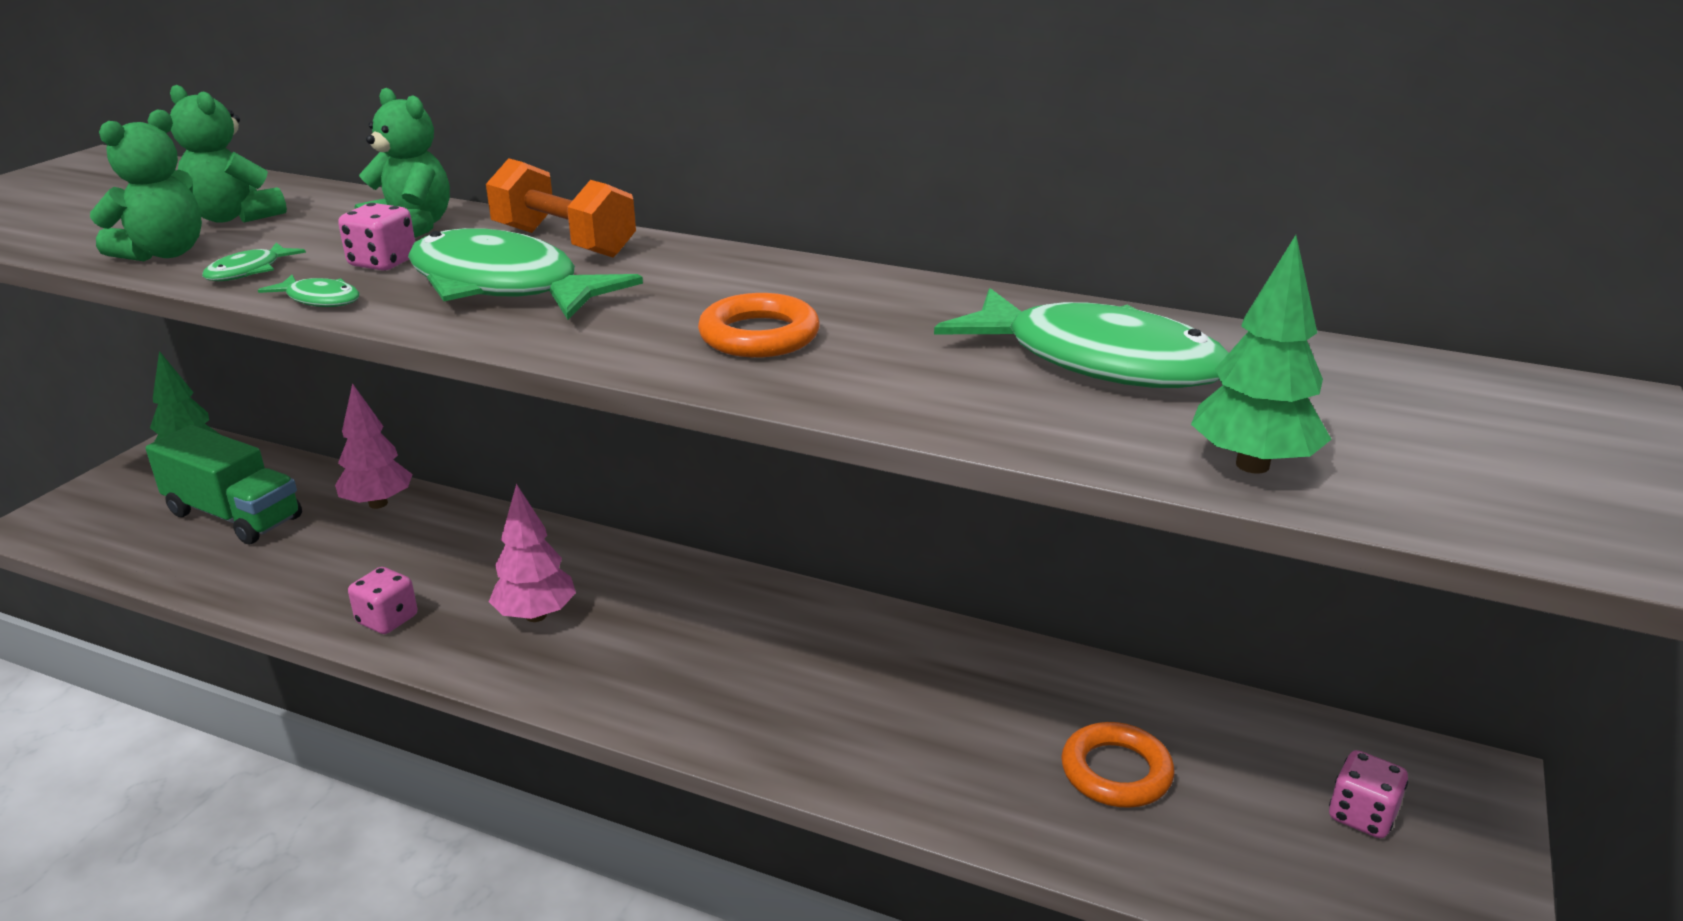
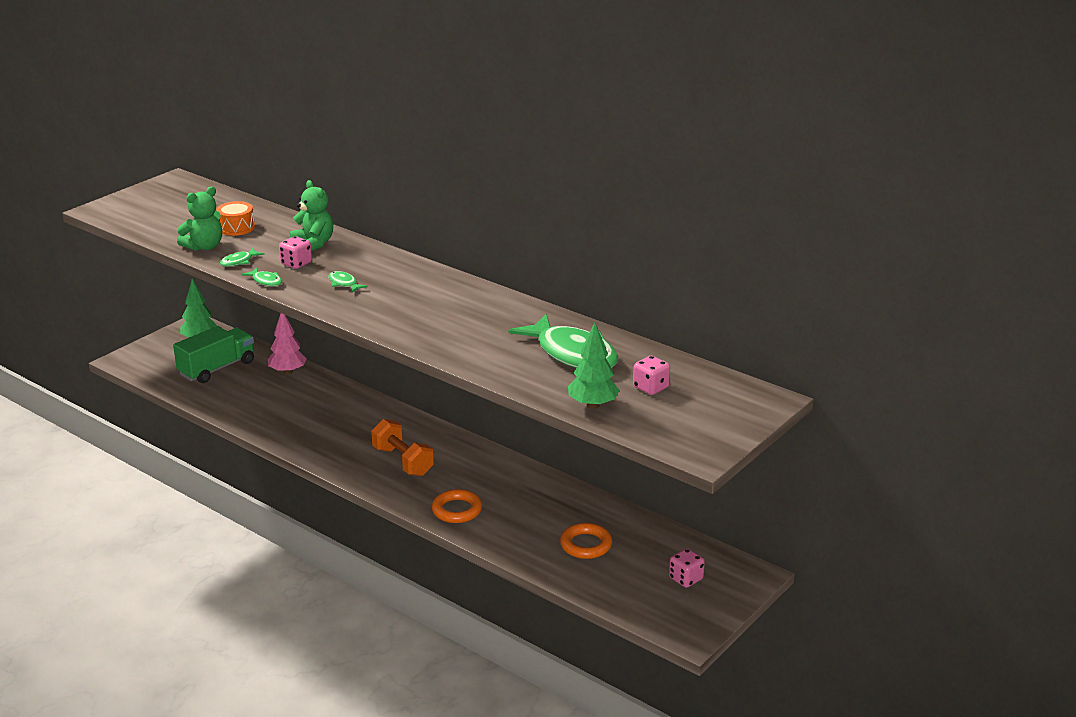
camera: 15 degrees right, 0 degrees up
green truck [146,425,302,545] -> green truck turned 90 degrees counterclockwise [173,326,254,383]
green teddy bear [170,85,287,223] -> orange drum [216,201,255,236]
pink dice [348,567,417,634] -> pink dice moved to [633,356,670,395]
green fish [408,228,643,320] -> green fish [328,271,368,293], size x0.42
orange dumbbell [486,158,636,258] -> orange dumbbell moved to [371,419,434,476]
pink tree [489,484,576,622] -> none
orange ring [698,293,820,357] -> orange ring moved to [432,489,482,523]

